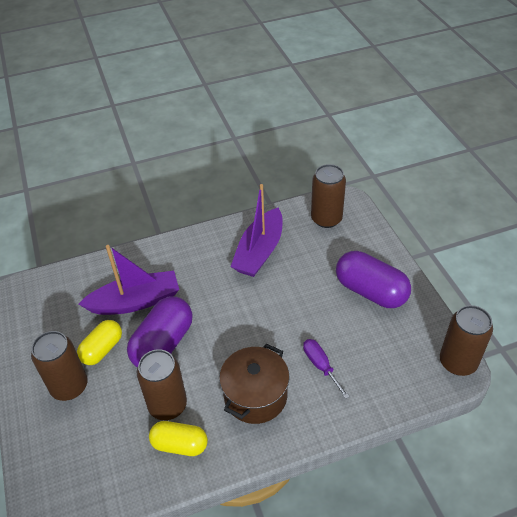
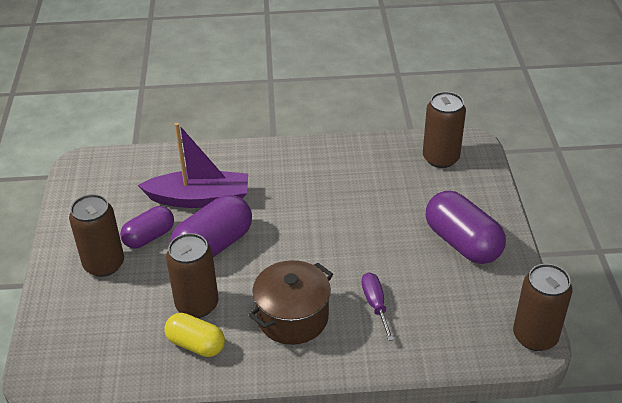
camera: 15 degrees right, 5 degrees down
yellow capsule [77,320,122,365] -> purple capsule [120,206,174,249]
purple boat [230,184,283,277] -> none

